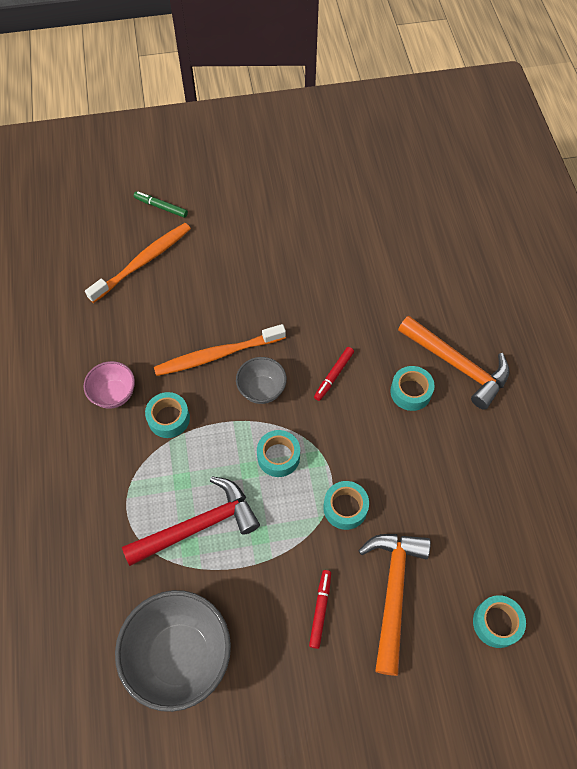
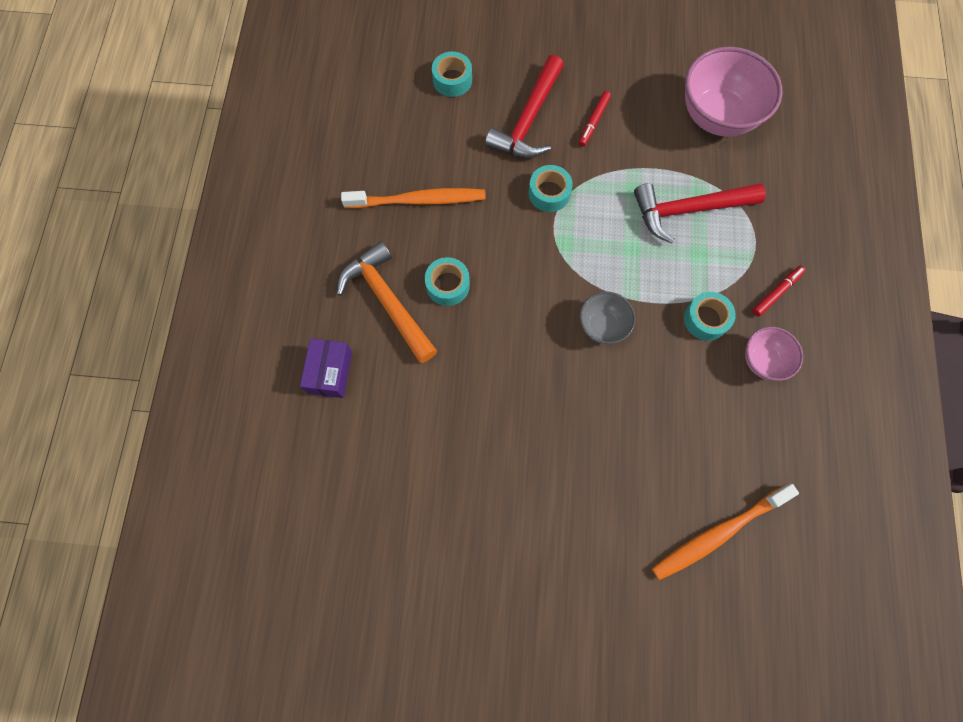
camera: 165 degrees left, 10 degrees up
grey bowl [115,590,231,712] -> pink bowl [685,47,782,137]
green marker [134,191,188,218] -> none
orange toothbrush [154,324,286,376] -> orange toothbrush moved to [341,188,486,208]
turquoise tape [257,430,300,477] -> none
red marker [314,347,354,401] -> red marker moved to [752,266,806,317]
orange hammer [358,534,431,676] -> red hammer [485,55,564,158]
none -> purple box [300,338,352,398]

